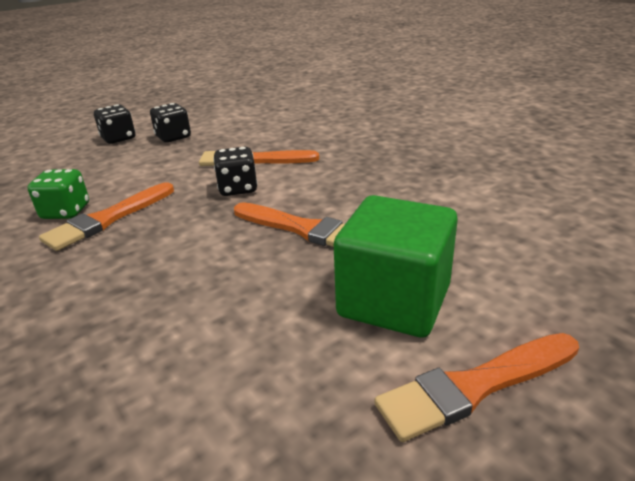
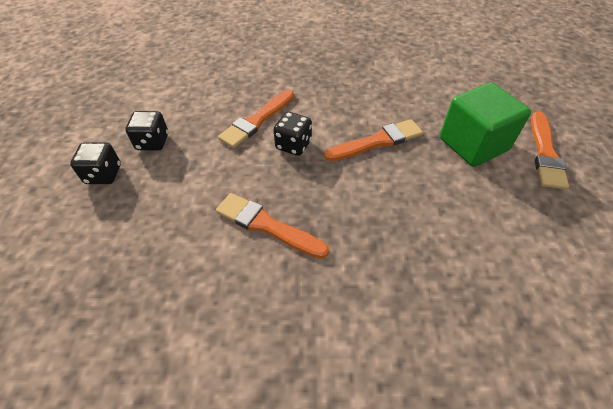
camera: 55 degrees left, 20 degrees up
green dice [28,169,89,219] -> none
orange brush [39,182,174,251] -> orange brush turned 135 degrees clockwise [216,193,329,259]

